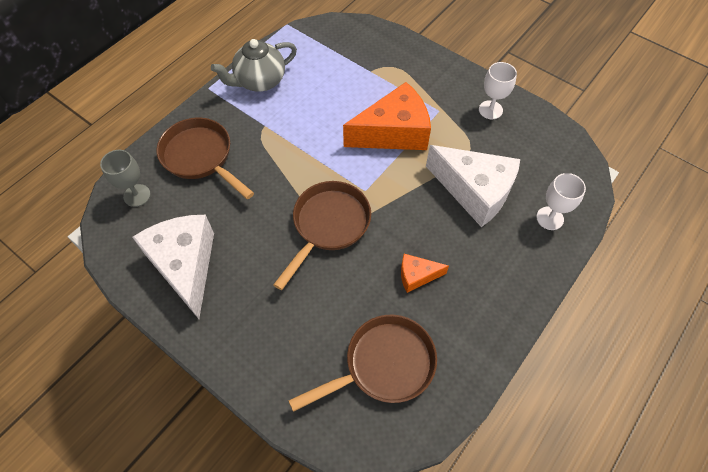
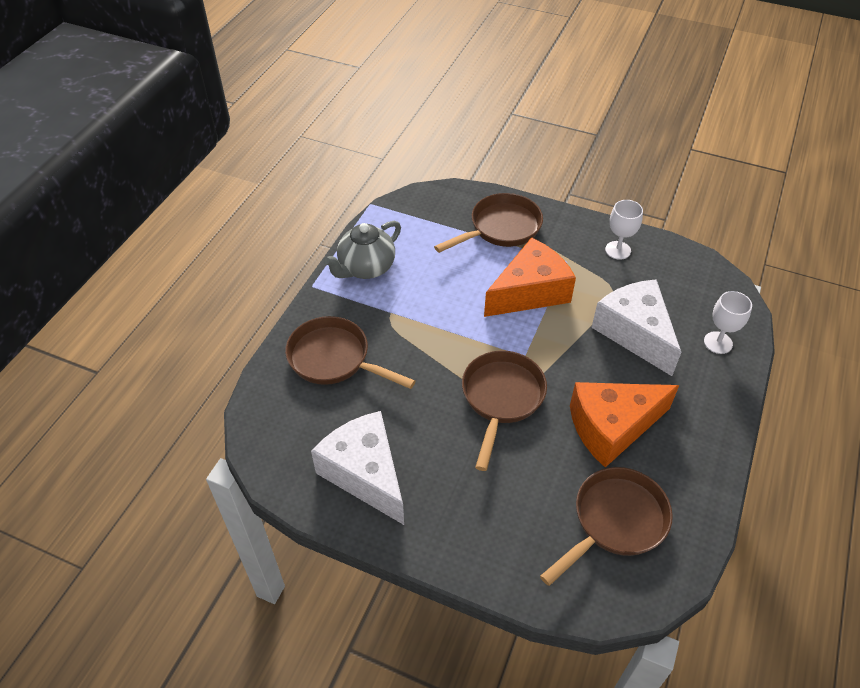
camera: 15 degrees left, 10 degrees down
grey goblet [100,150,151,207] -> none
orange cheese [401,254,449,293] -> orange cheese [570,382,679,468], size x2.08
white cheese [426,145,520,227] -> white cheese turned 135 degrees counterclockwise [591,279,681,376]
none -> brown pan [434,193,543,253]

